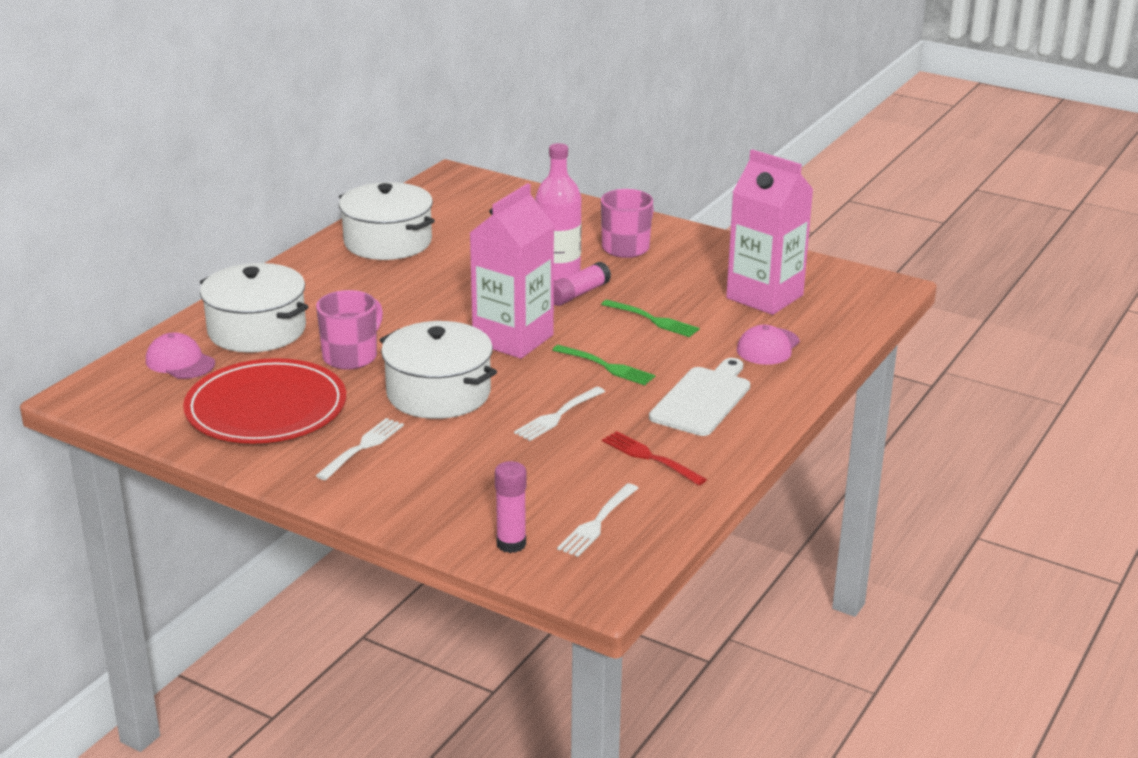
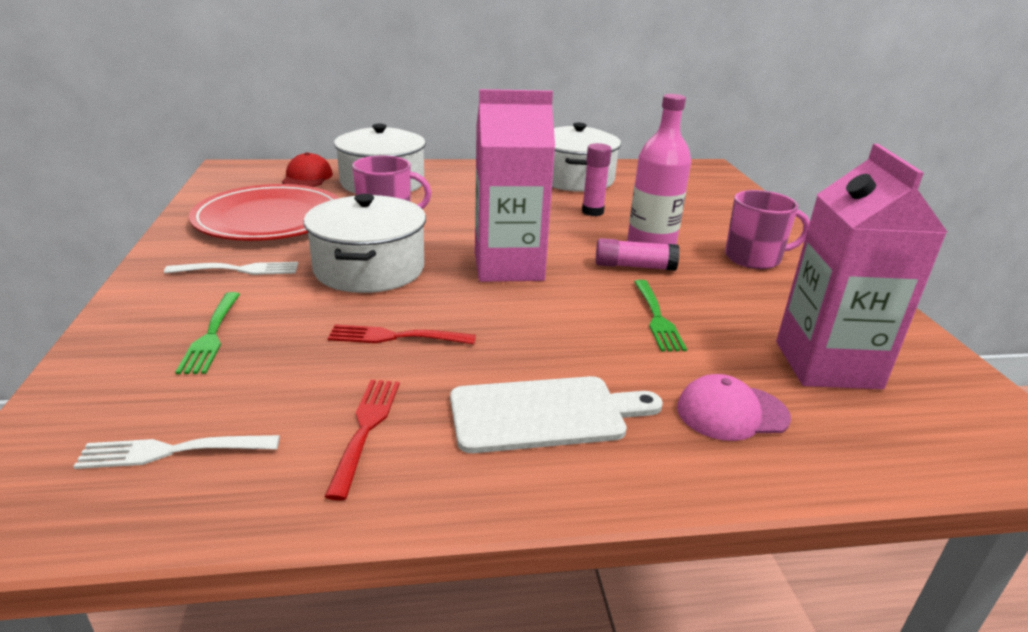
camera: 50 degrees right, 0 degrees up
pink cap [146,332,215,379] -> red cap [282,152,333,187]
pink glue stick [495,461,526,553] -> pink glue stick moved to [582,143,612,216]
white fork [514,387,605,441] -> red fork [328,325,476,344]
green fork [552,345,656,385] -> green fork moved to [175,292,240,374]

